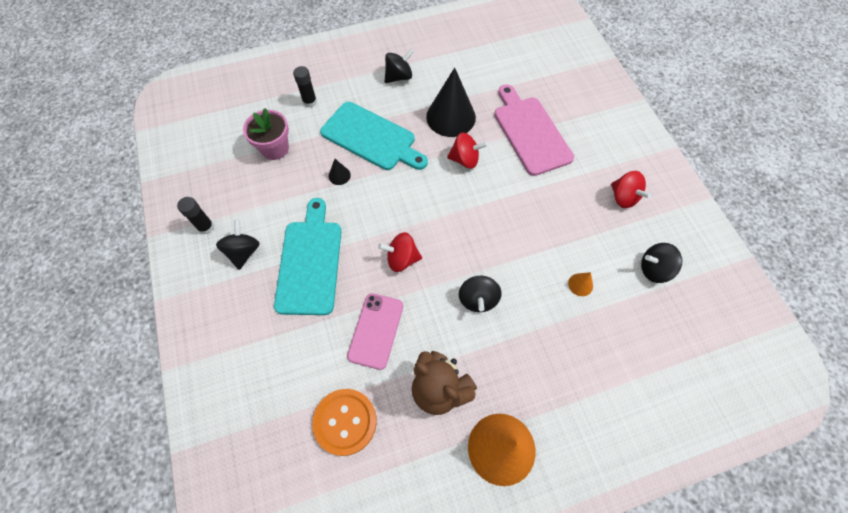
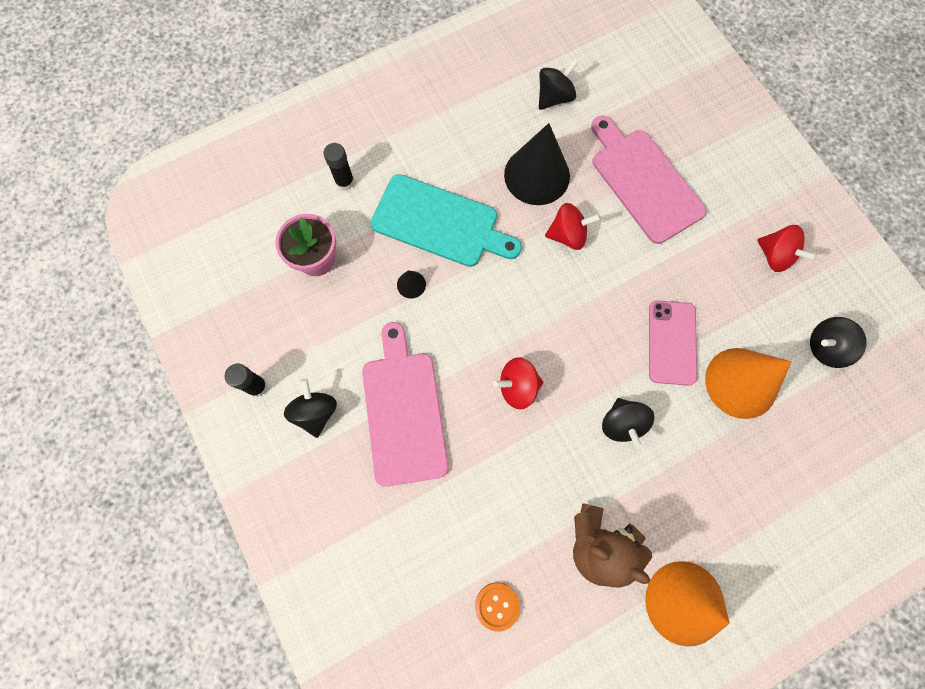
camera: 10 degrees left, 10 degrees up
turquoise cutting board [274,198,341,315] -> pink cutting board [362,322,449,487]
orange button [312,389,377,456] -> orange button [475,583,520,631], size x0.59
pink phone [347,293,403,370] -> pink phone moved to [649,300,697,386]
black spinning top [385,49,414,83] -> black spinning top moved to [539,59,579,110]
orange cone [568,272,593,296] -> orange cone [705,348,792,419], size x2.37

